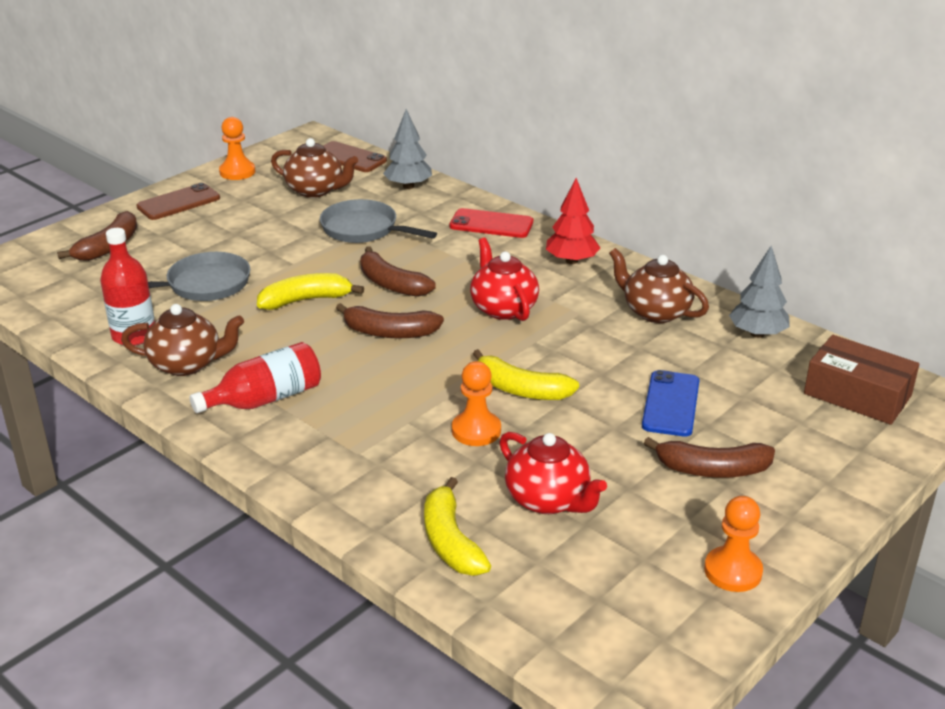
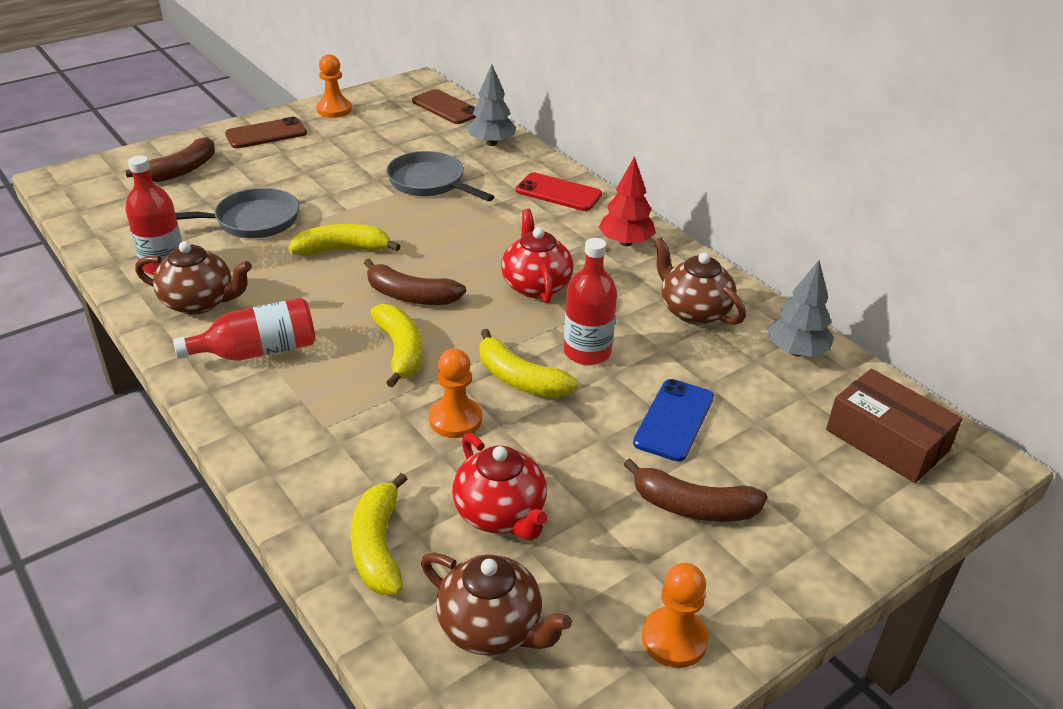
camera: 10 degrees right, 5 degrees up
brown teapot [271,138,358,198] -> brown teapot moved to [421,552,572,655]
brown banana [360,246,436,297] -> none
none -> yellow banana [370,304,423,388]
none -> red bottle [564,238,617,365]

